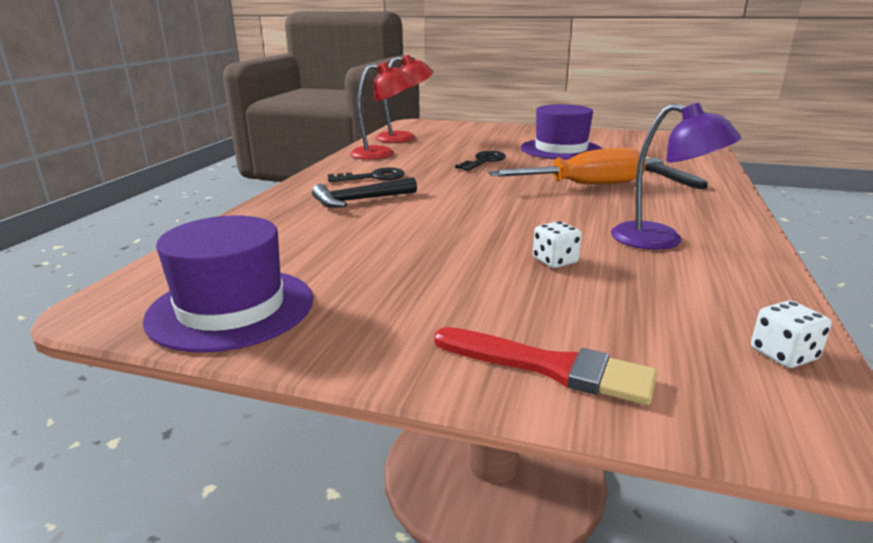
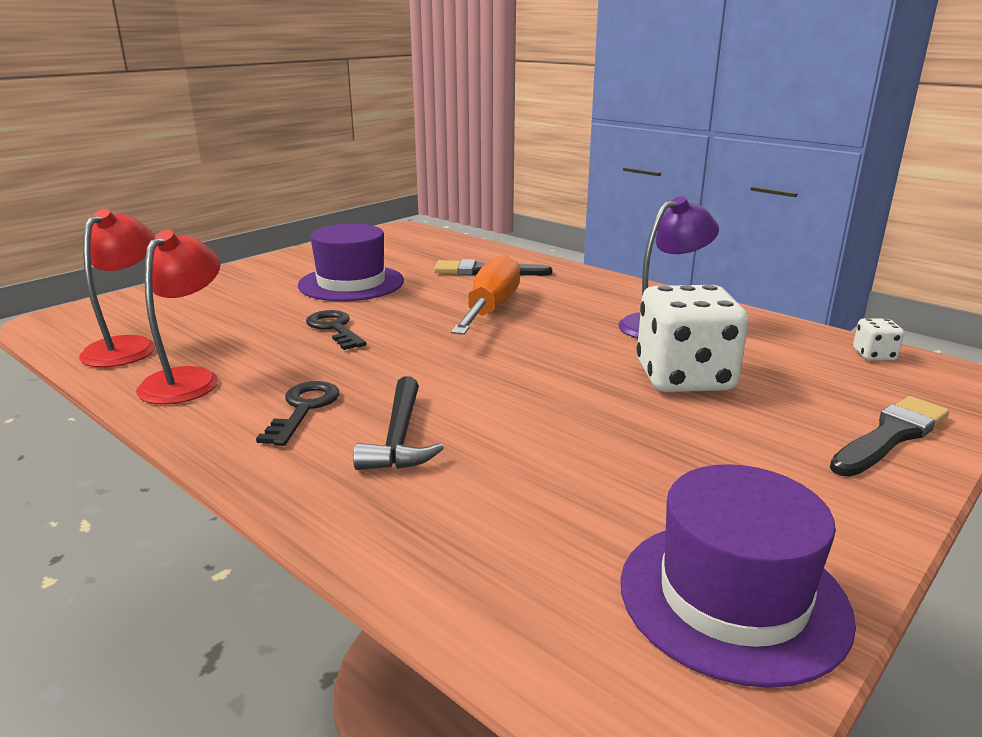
camera: 65 degrees left, 0 degrees up
red brush [434,327,657,405] -> black brush [830,396,949,477]
white dice [533,221,582,268] -> white dice [637,285,748,392], size x2.35

